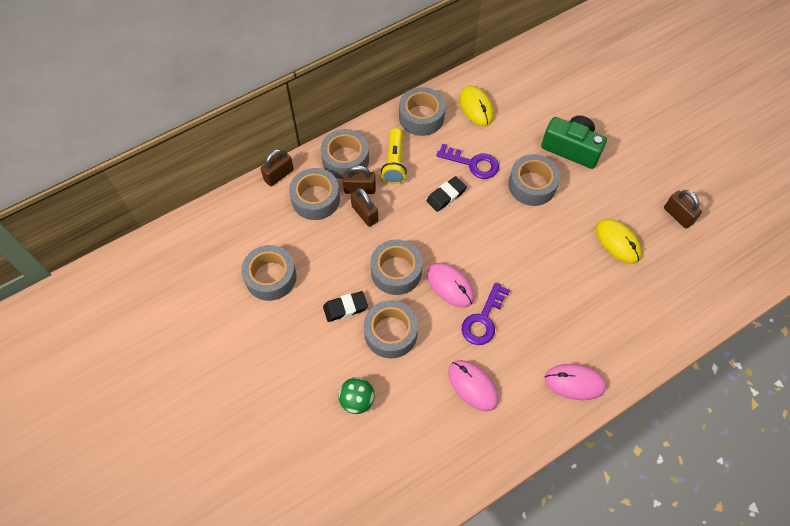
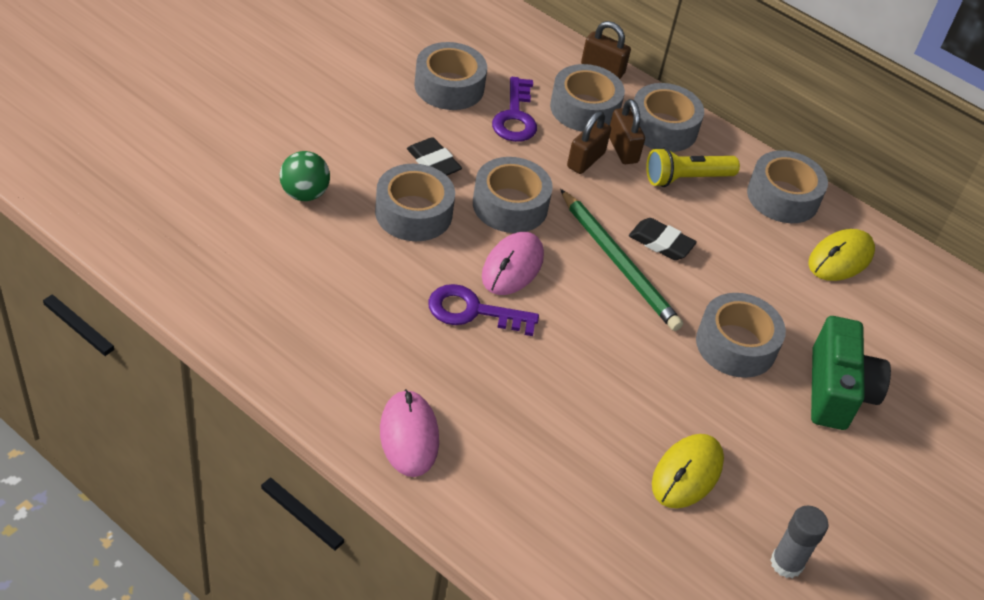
camera: 65 degrees right, 15 degrees down
purple key [436,144,499,179] -> purple key moved to [492,77,537,142]
pink mouse [448,360,499,411] -> none
brown padlock [664,190,702,229] -> grey glue stick [770,505,829,578]
none -> green pencil [560,189,683,331]

